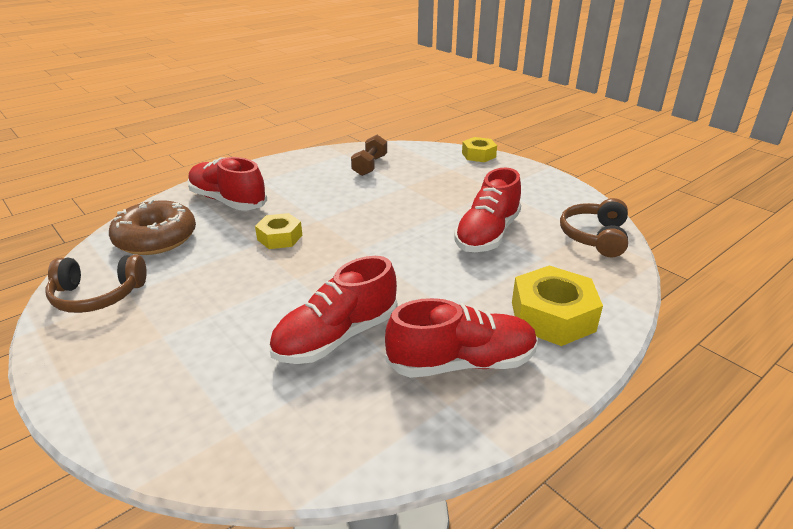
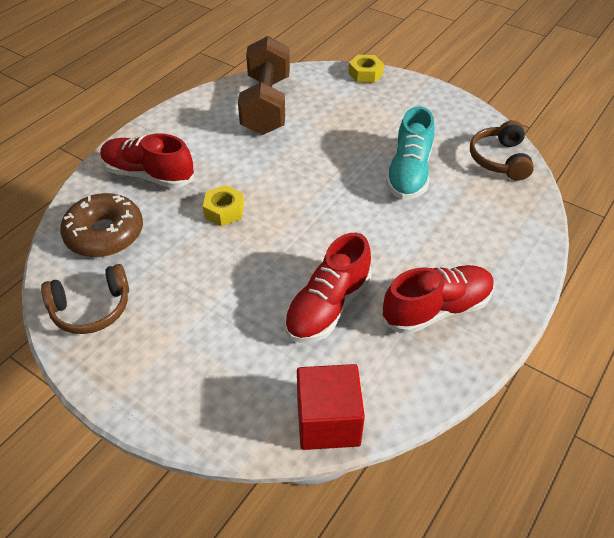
camera: 15 degrees left, 15 degrees up
brown dumbbell [351,135,387,176] -> brown dumbbell [238,36,290,135], size x1.98
red shoe [454,168,521,252] -> turquoise shoe [385,106,435,200]
yellow nut [512,265,603,346] -> none
none -> red cube [297,364,365,450]

